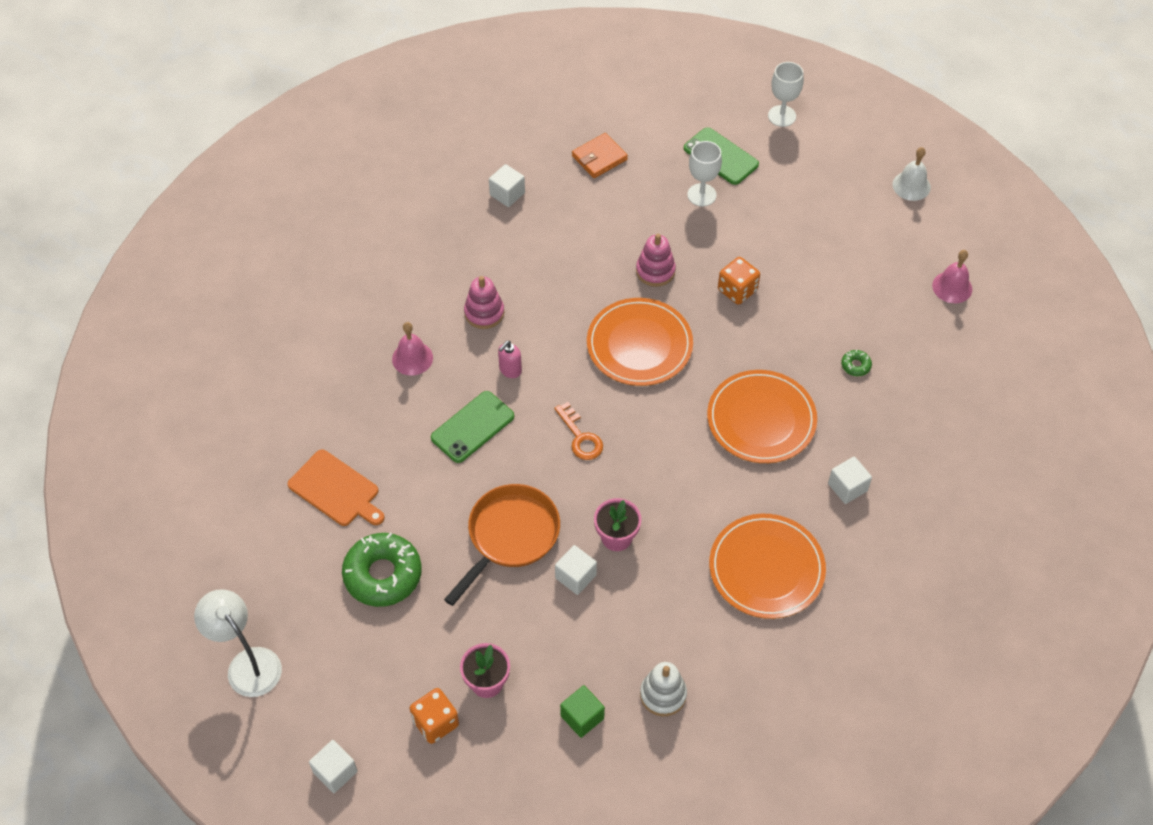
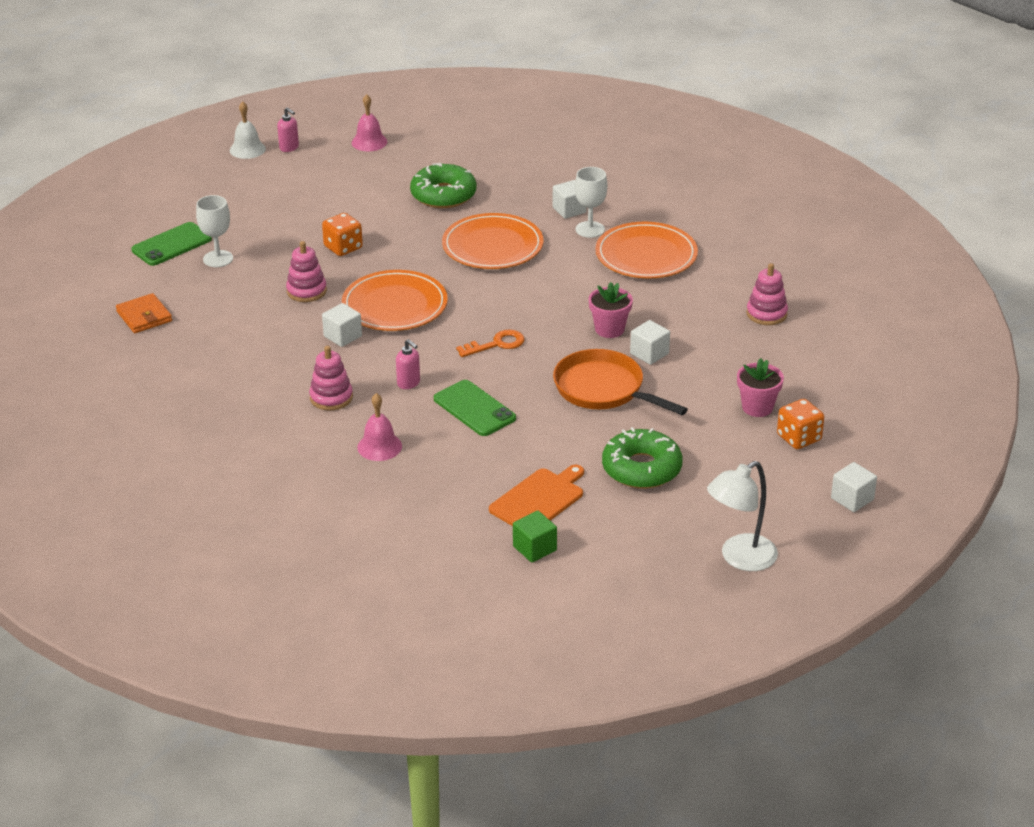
camera: 85 degrees left, 20 degrees down
white cube [489,164,525,207] -> white cube moved to [322,303,362,347]
green cube [560,685,605,738] -> green cube moved to [513,511,557,562]
white stacking toy [640,662,687,716] -> pink stacking toy [746,263,788,325]
white goblet [768,62,804,127] -> white goblet moved to [575,167,607,238]
green donut [841,350,872,376] -> green donut [410,163,476,208], size x2.40
none -> pink soap dispenser [277,107,299,152]

